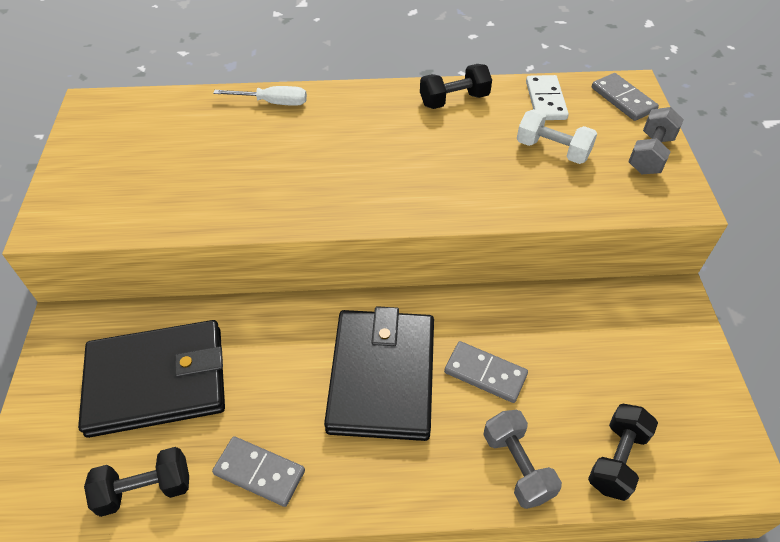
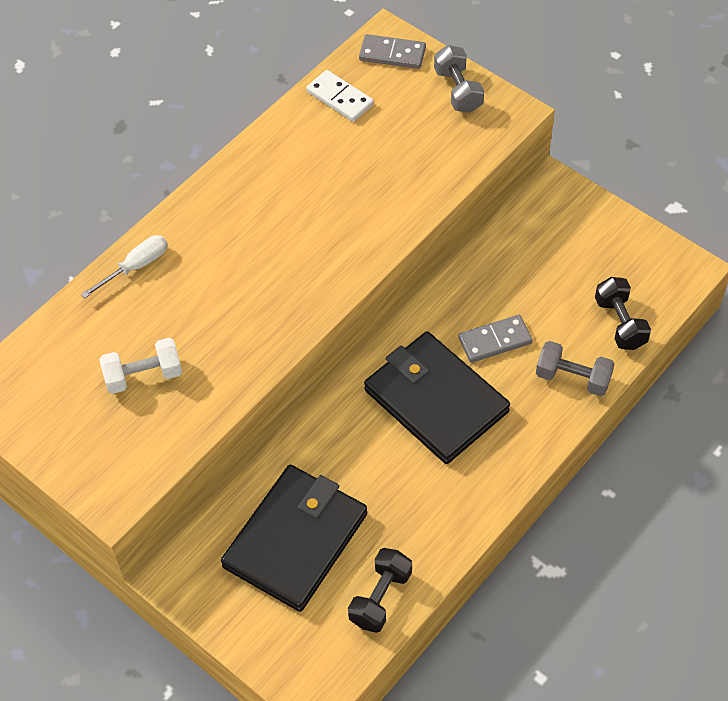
camera: 45 degrees left, 5 degrees up
grey domino [212,436,305,507] -> none
black dumbbell [420,64,492,109] -> none
white dumbbell [517,109,597,164] -> white dumbbell moved to [99,338,182,394]

